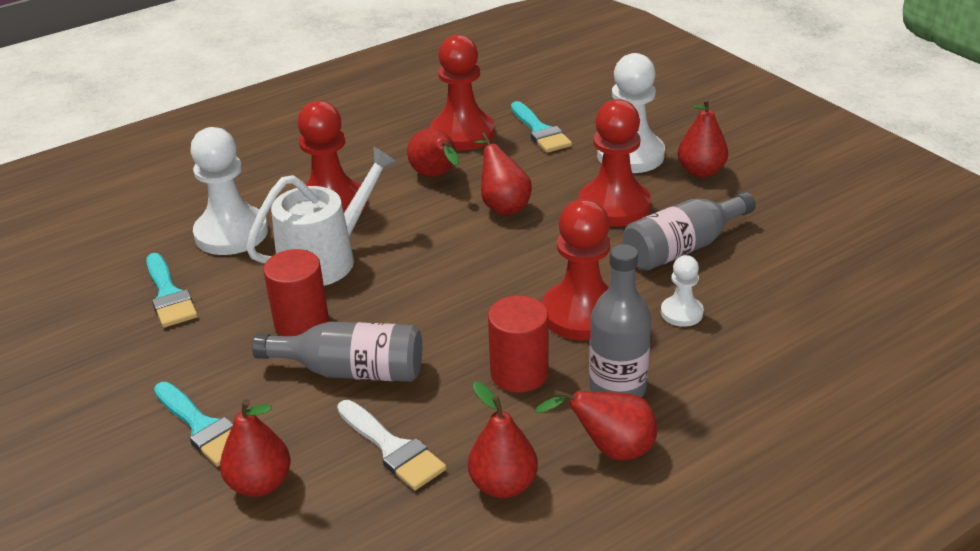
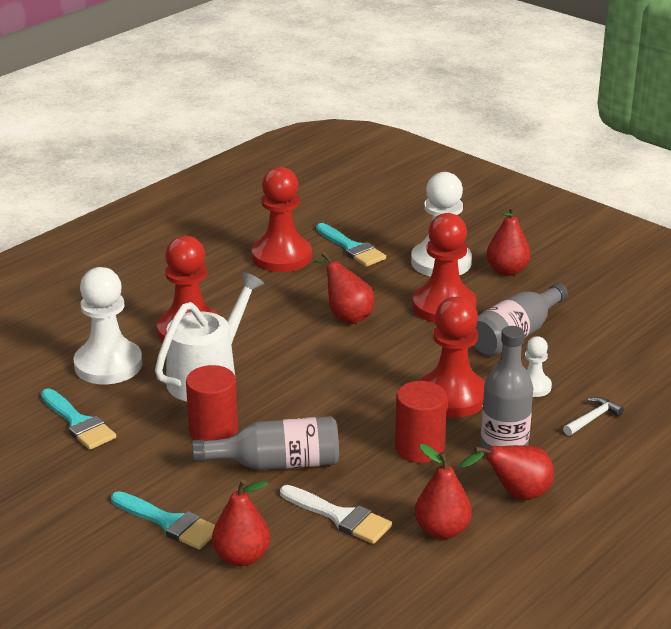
camera: 15 degrees left, 5 degrees down
red pear [407,128,459,177] -> none
none -> white hammer [563,397,624,436]

